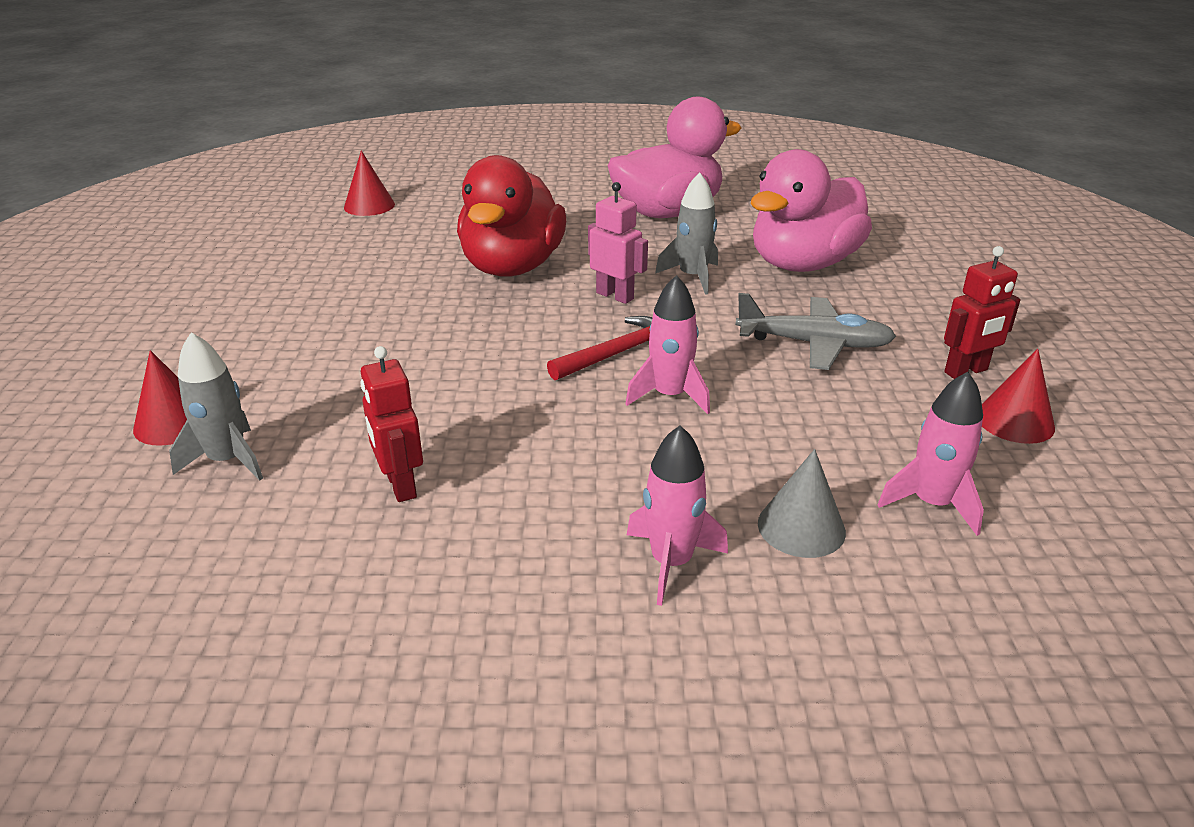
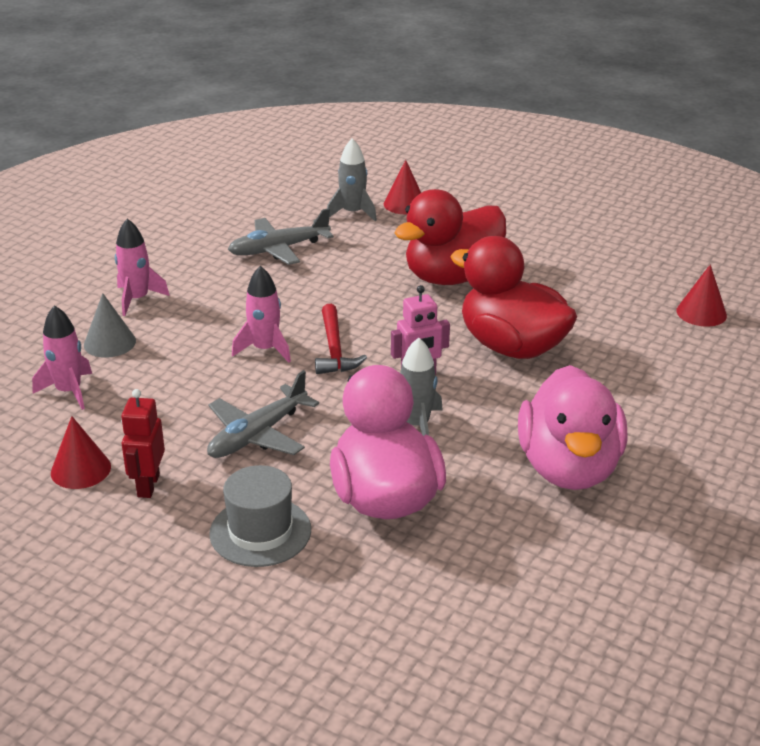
camera: 120 degrees right, 0 degrees up
red robot [360,346,423,502] -> grey plane [228,208,334,265]
none -> grey hat [209,465,311,567]
none -> red duck [394,189,506,285]

